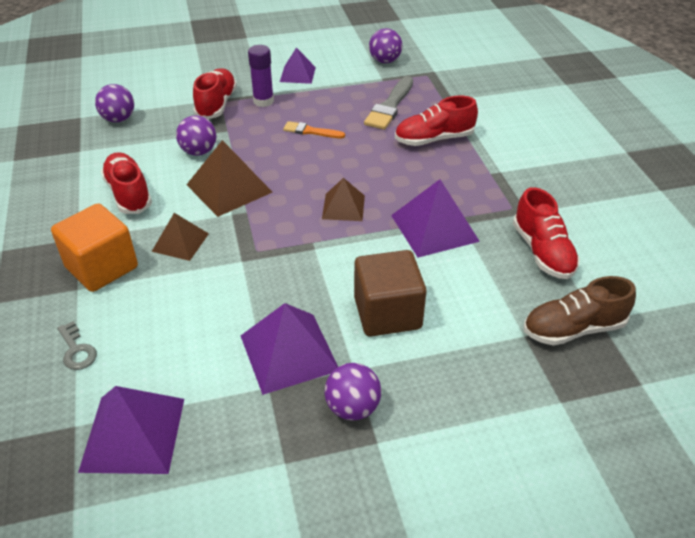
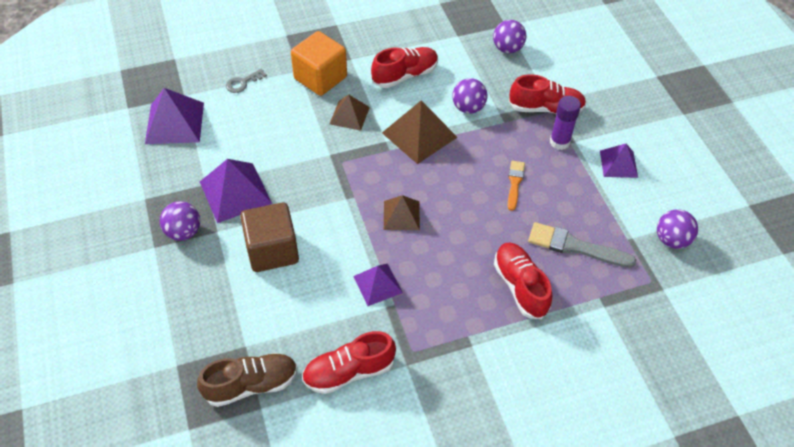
camera: 85 degrees right, 10 degrees up
purple pyramid [391,179,480,258] -> purple pyramid [353,264,403,306], size x0.62
brown shoe [524,276,636,345] -> brown shoe turned 90 degrees clockwise [197,353,298,407]

